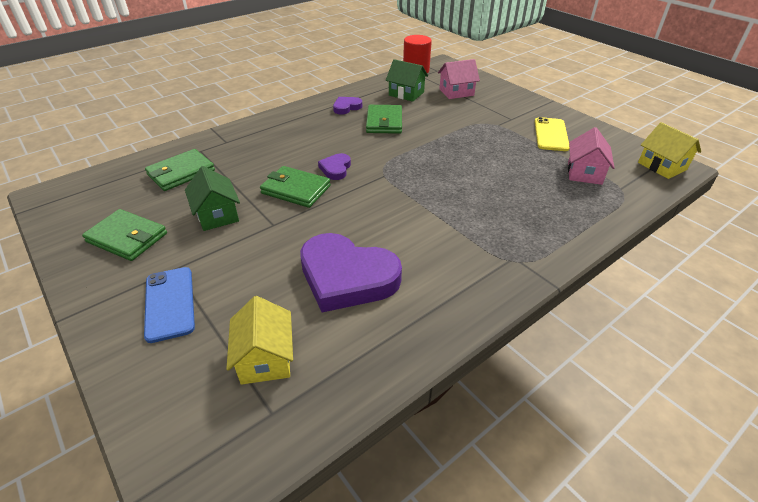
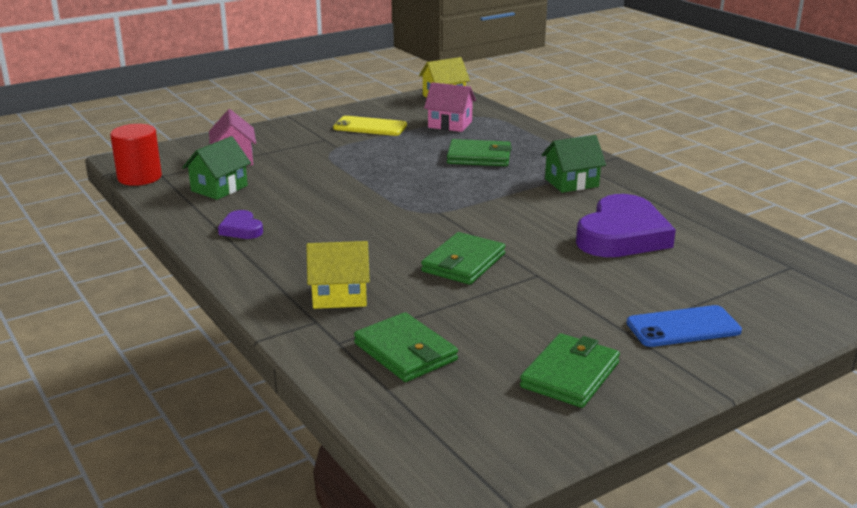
camera: 85 degrees left, 15 degrees down
green house [185,166,240,231] -> green house moved to [542,135,606,193]
yellow house [226,296,293,385] -> yellow house moved to [306,241,370,309]
purple heart [318,153,351,180] -> none
green wallet [366,105,402,134] -> green wallet moved to [447,139,512,166]

